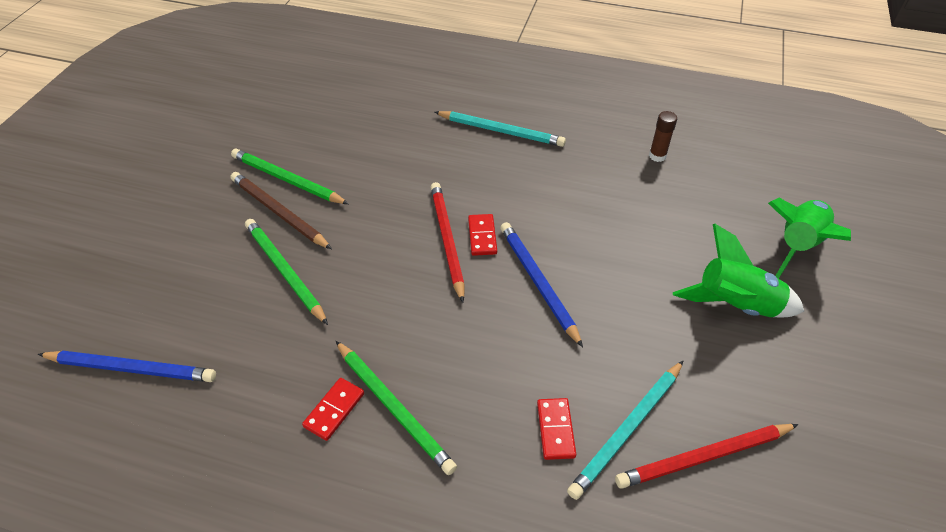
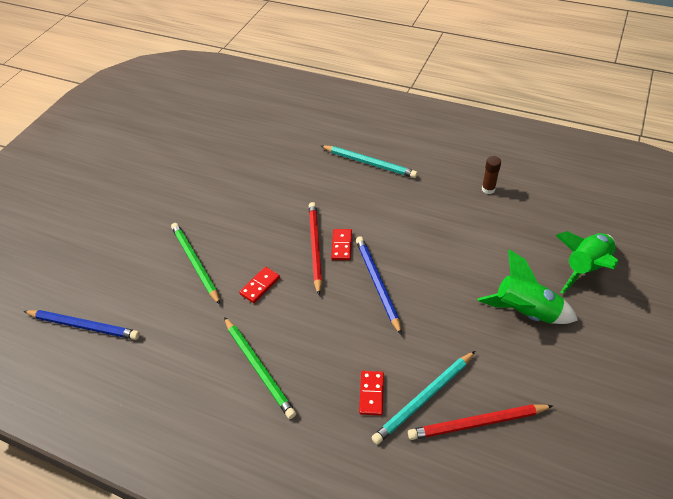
camera: 10 degrees right, 0 degrees up
green pencil [231,149,349,204] -> none
brown pencil [231,172,332,249] -> none
red domino [302,378,364,441] -> red domino moved to [239,267,280,303]

